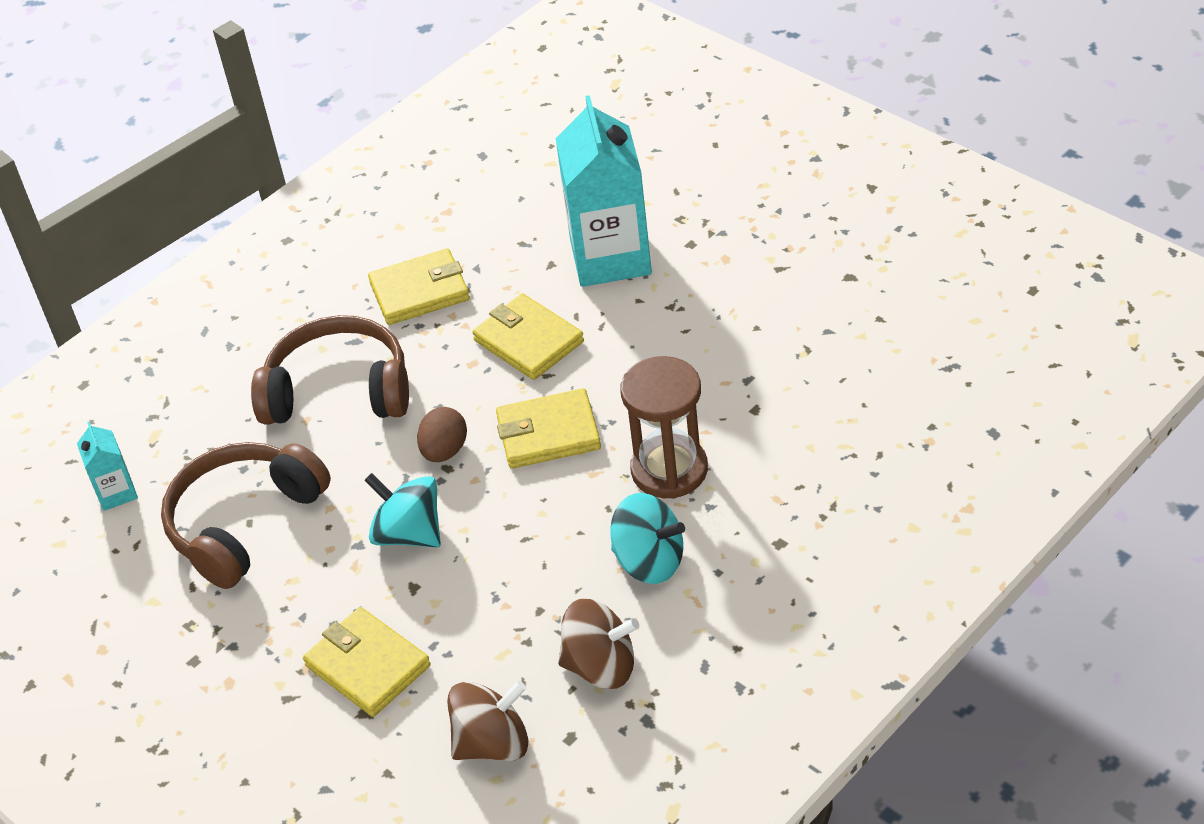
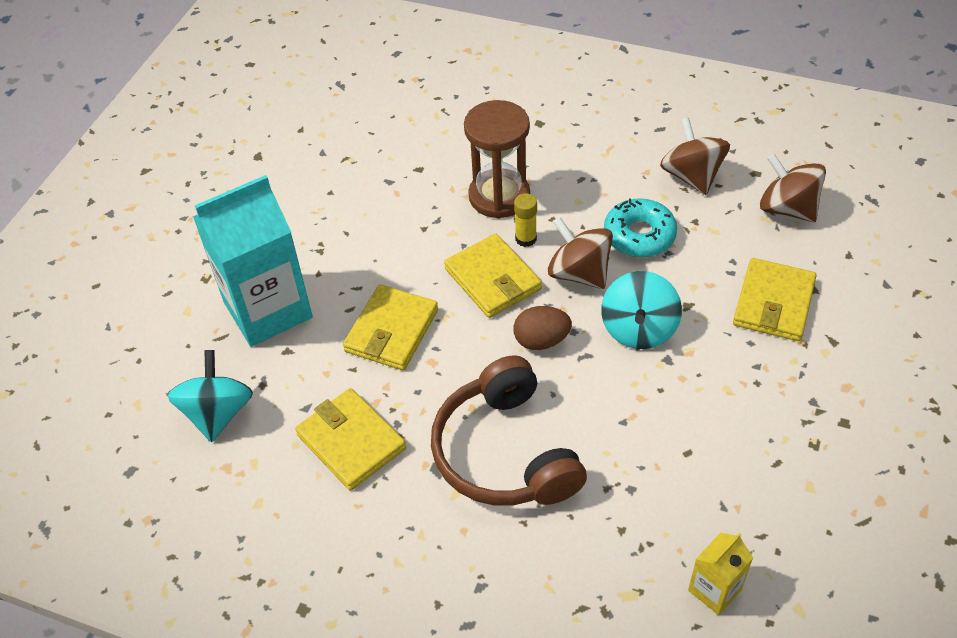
camera: 115 degrees left, 5 degrees up
turquoise carton [77,422,138,511] -> yellow carton [688,532,753,615]
brown headphones [161,442,331,589] -> none
turquoise spinning top [610,493,685,584] -> turquoise spinning top moved to [168,350,253,442]
none -> yellow glue stick [514,193,537,247]
none -> brown spinning top [548,217,613,289]
none -> turquoise donut [604,198,677,257]

